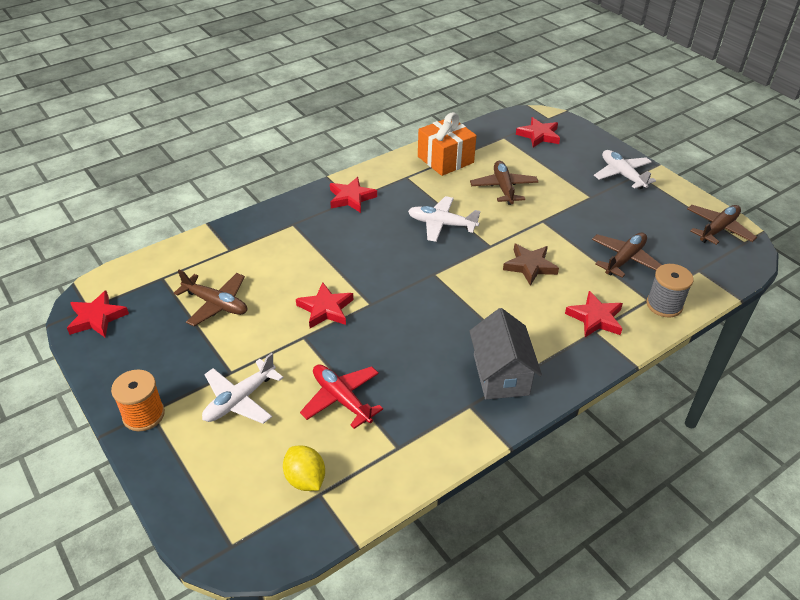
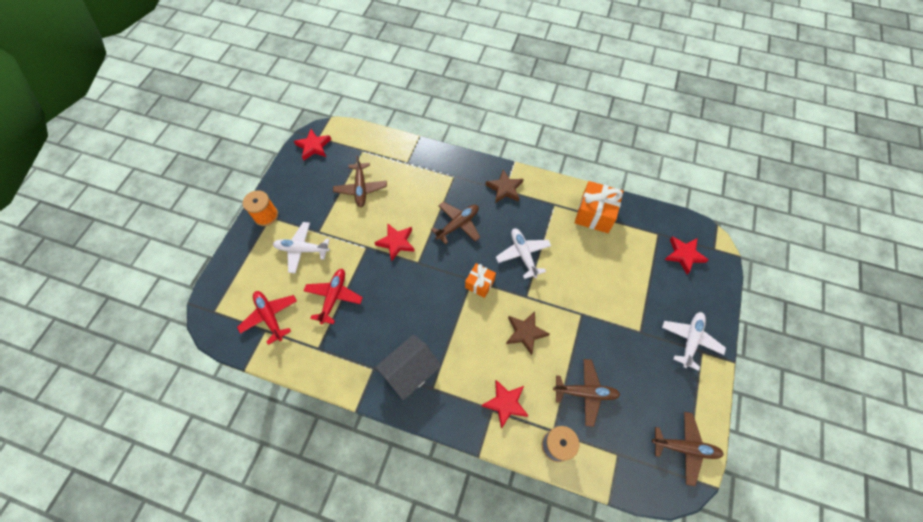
camera: 55 degrees right, 20 degrees up
yellow lemon [283,446,325,491] -> red plane [237,291,297,345]
red star [330,177,377,213] -> brown star [486,170,523,203]
brown plane [470,161,539,205] -> brown plane moved to [431,202,480,244]
none -> orange gift [465,263,496,298]

